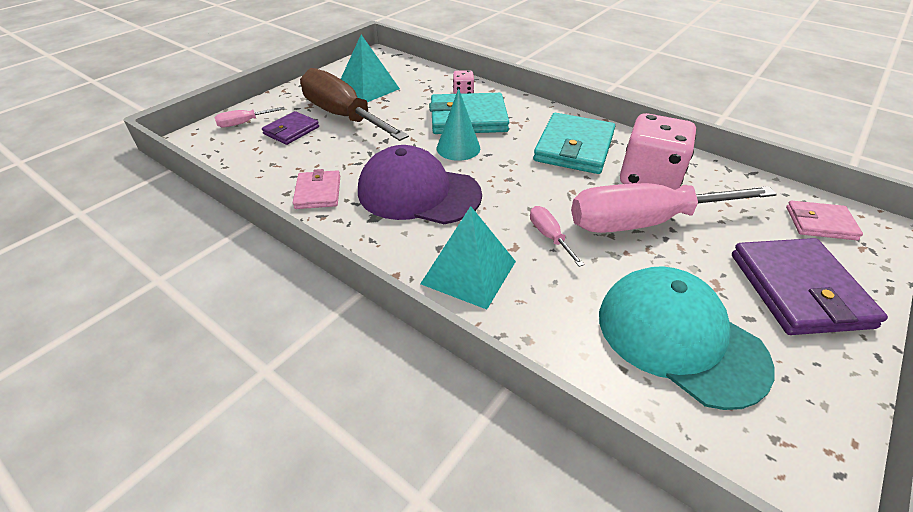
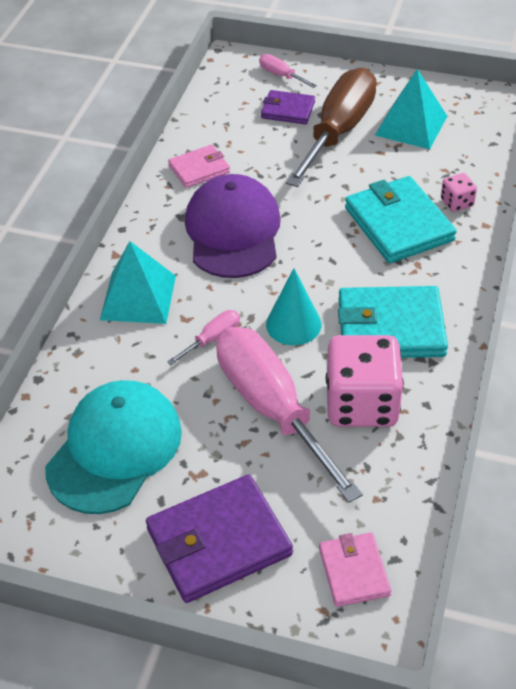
camera: 70 degrees right, 5 degrees up
turquoise cone [437,88,480,161] -> turquoise cone moved to [266,268,321,345]

